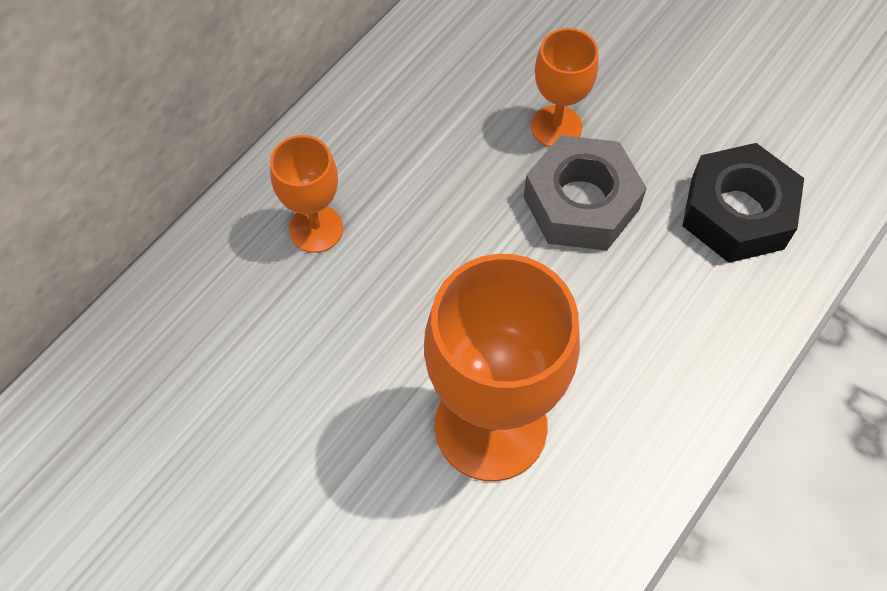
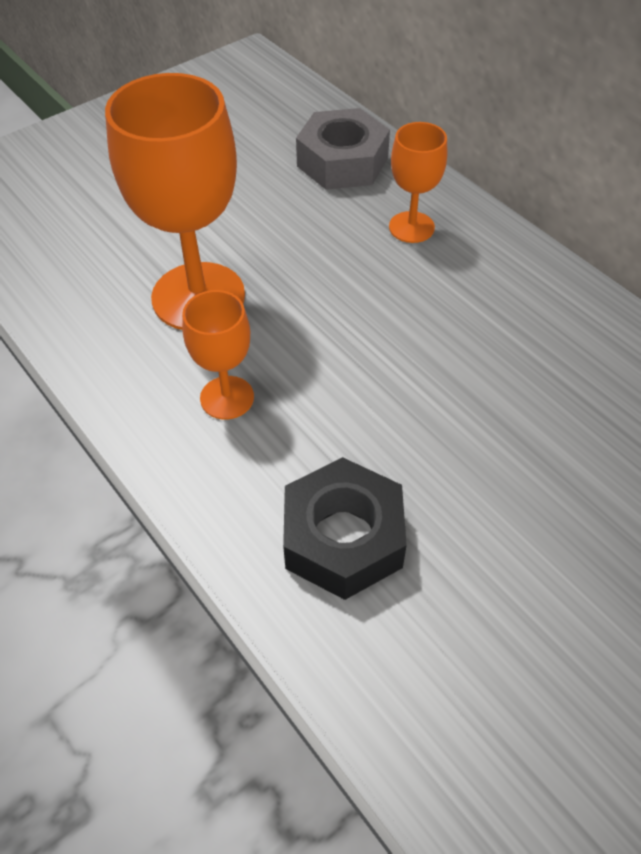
camera: 105 degrees right, 10 degrees down
grey nut [524,135,647,251] -> grey nut moved to [296,108,390,190]
orange goblet [531,28,599,147] -> orange goblet moved to [182,290,254,420]

